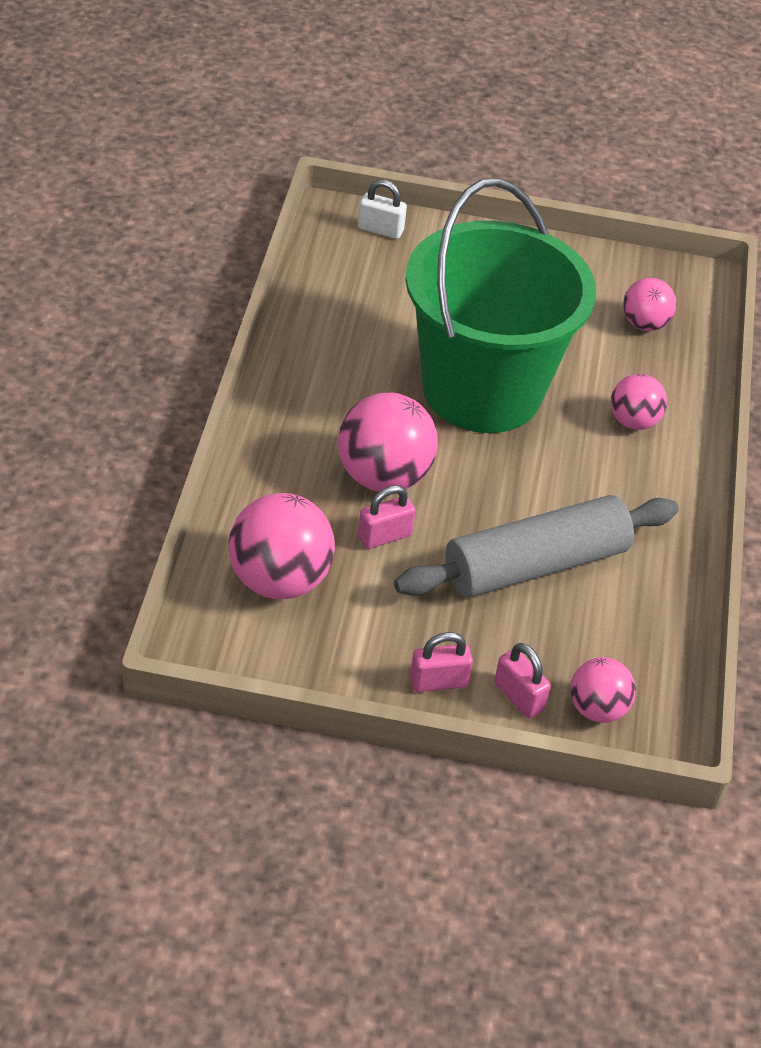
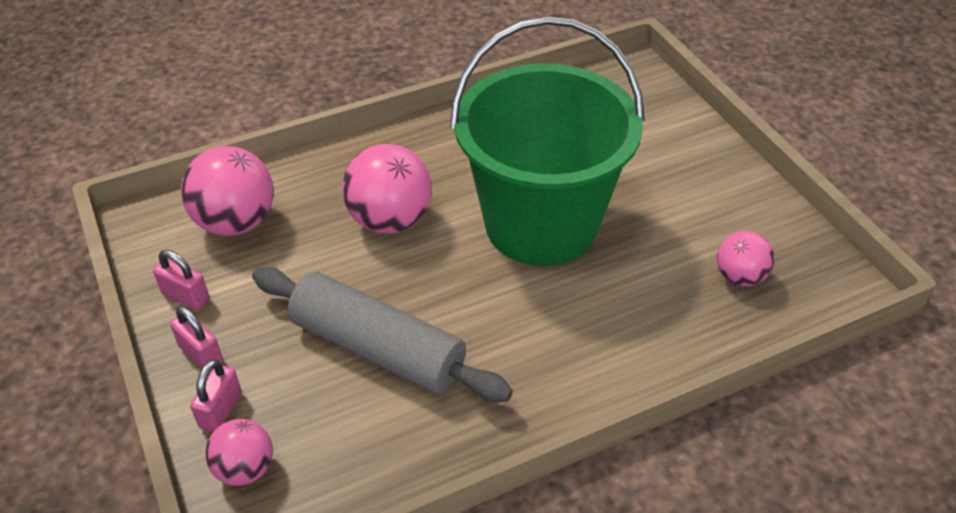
camera: 60 degrees right, 0 degrees up
white padlock [358,180,407,239] -> none
pink padlock [358,485,415,549] -> pink padlock moved to [153,250,209,310]
pink ball [611,374,667,430] -> none

